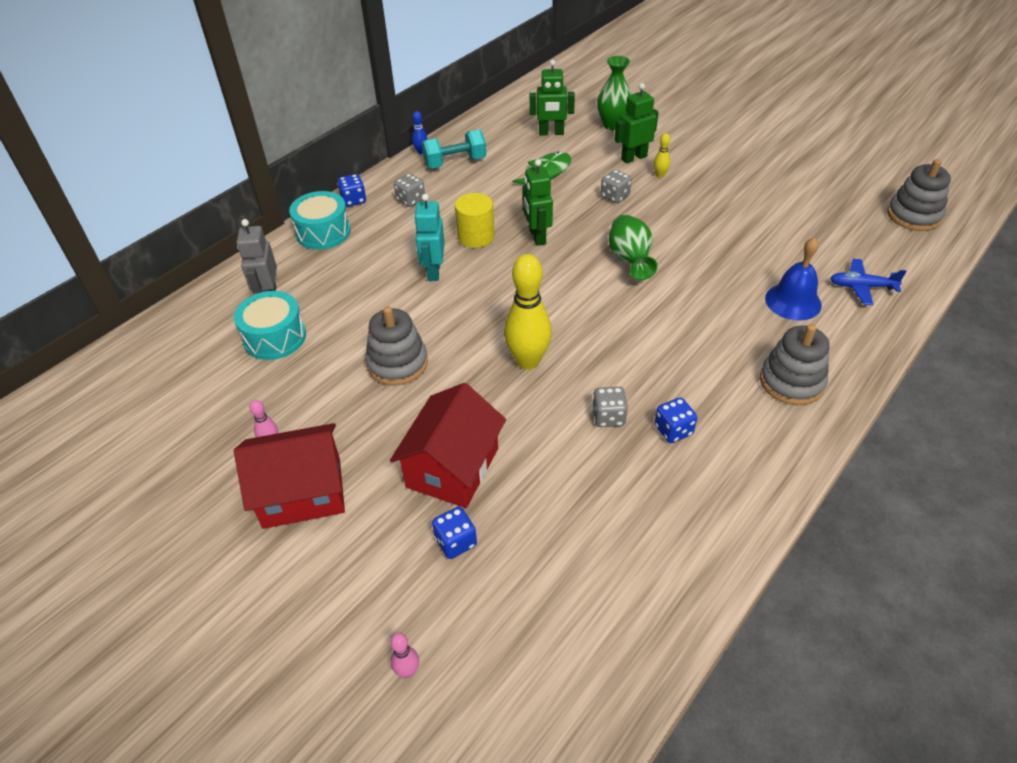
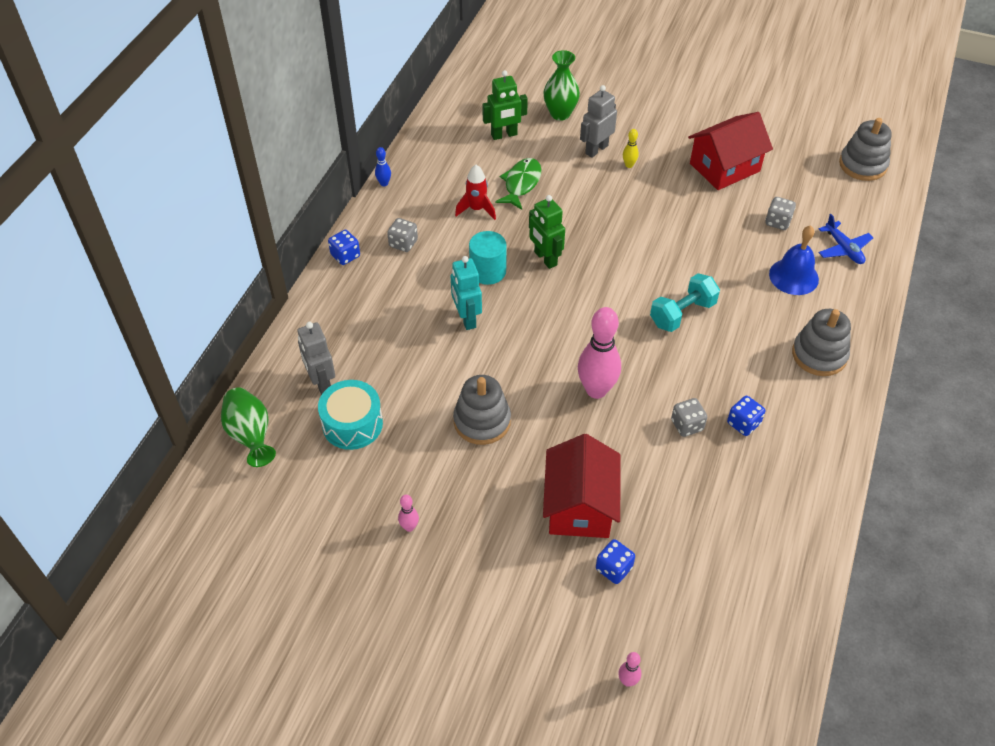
camera: 20 degrees left, 5 degrees up
red house [234,423,345,529] -> red house moved to [688,112,773,190]
turquoise drum [289,191,351,250] -> none
turquoise dumbbell [422,130,486,168] -> turquoise dumbbell moved to [650,273,720,332]
yellow cylinder [455,193,495,248] -> turquoise cylinder [469,231,507,285]
yellow bowling pin [504,254,552,370] -> pink bowling pin [578,307,621,399]
grey dice [601,170,632,203] -> grey dice moved to [765,197,796,230]
green vase [609,214,658,280] -> green vase moved to [221,388,276,467]
green robot [615,83,659,163] -> grey robot [580,85,617,158]
blue plane [830,259,907,305] -> blue plane turned 105 degrees counterclockwise [819,214,874,264]
none -> red rocket [455,165,496,220]

